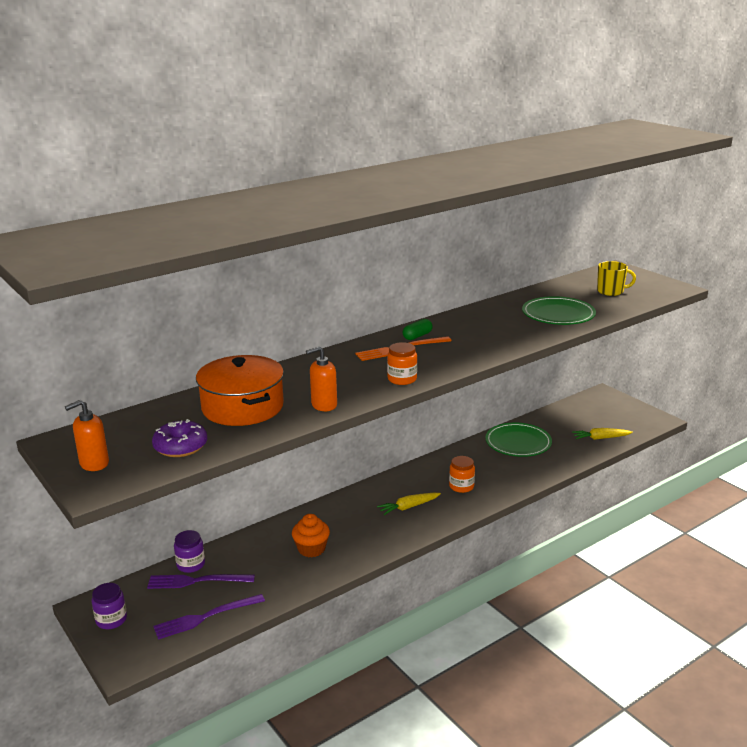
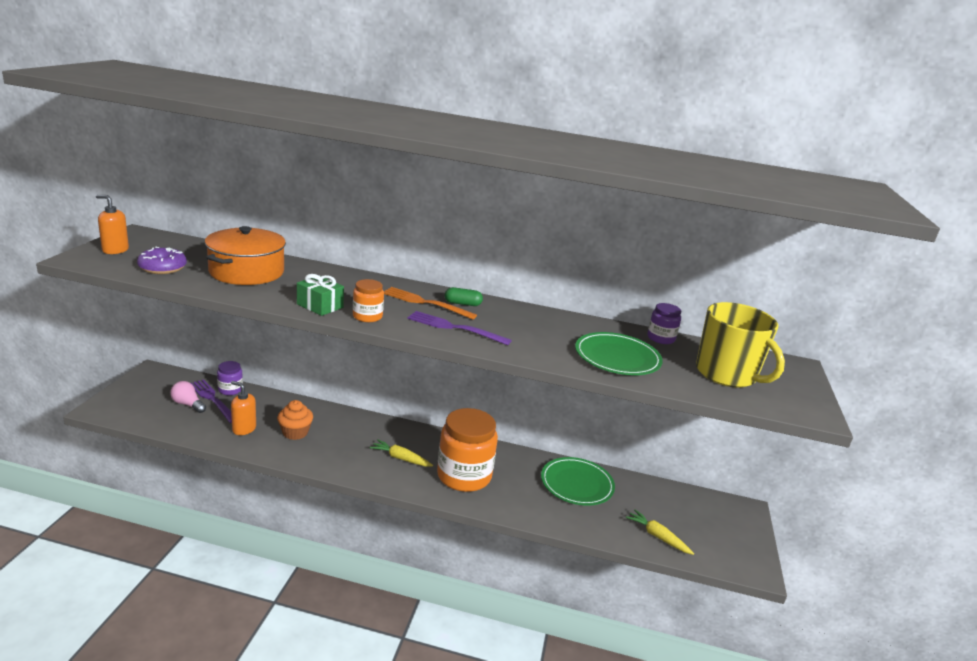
camera: 45 degrees right, 0 degrees up
purple jar [92,583,127,629] -> purple jar moved to [647,303,681,344]
purple fork [153,594,265,640] -> purple fork moved to [407,311,512,345]
orange soap dispenser [306,346,337,411] -> orange soap dispenser moved to [231,381,256,435]
orange jar [449,456,475,493] -> orange jar [437,408,498,492], size x2.10
yellow mug [597,261,636,296] -> yellow mug [696,302,785,388], size x1.82
none -> pink light bulb [170,381,206,413]
none -> green gift [297,274,344,316]

